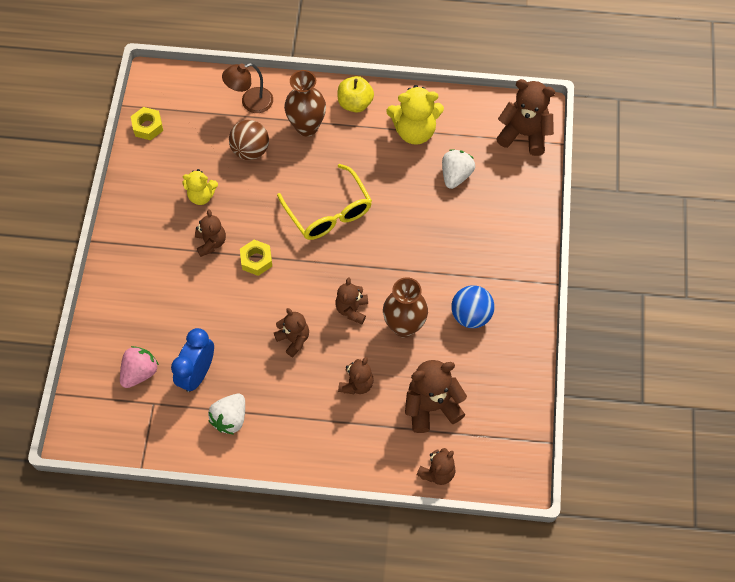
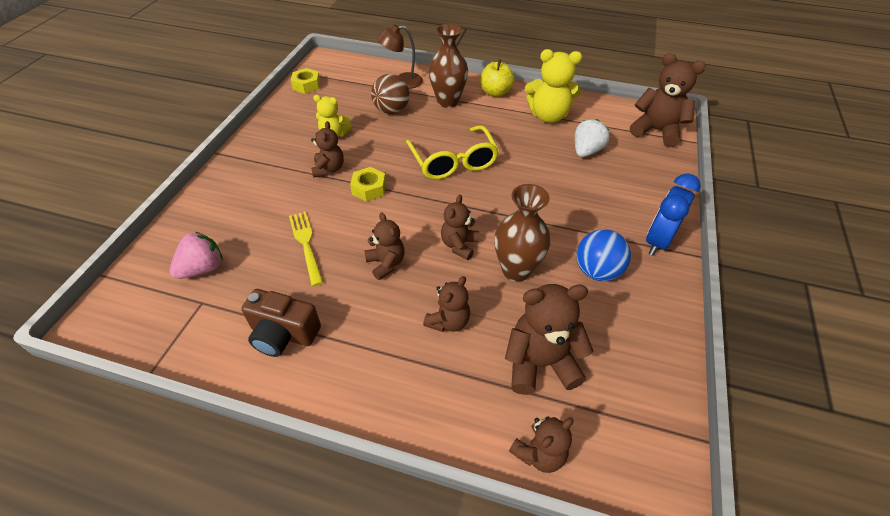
camera: 10 degrees right, 15 degrees down
blue clock [171,328,214,392] -> blue clock moved to [646,173,701,256]
white strawberry [208,394,245,434] -> brown camera [241,289,321,357]
none -> yellow fork [289,212,323,286]

